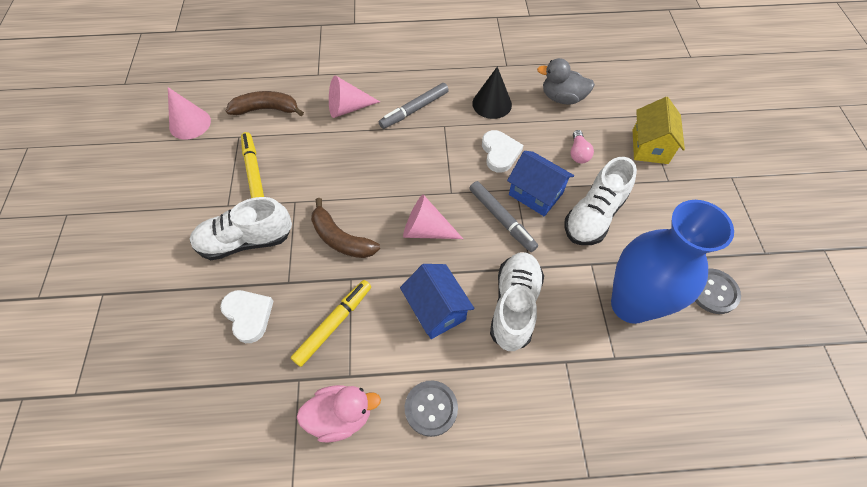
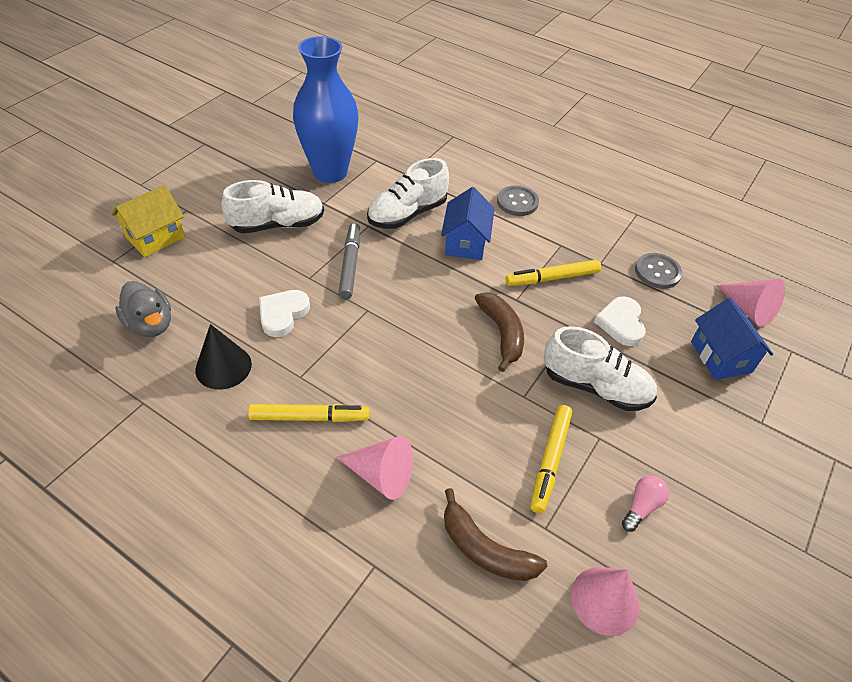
camera: 145 degrees left, 10 degrees down
pink duck [297,385,381,442] -> none
grey marker [379,83,449,129] -> yellow marker [248,404,369,422]
pink cone [403,194,463,239] -> pink cone moved to [716,279,785,327]
blue house [507,151,574,216] -> blue house moved to [691,298,773,380]
pink light bulb [571,130,594,163] -> pink light bulb moved to [622,475,669,532]
grey button [695,268,741,314] -> grey button moved to [635,253,682,289]

